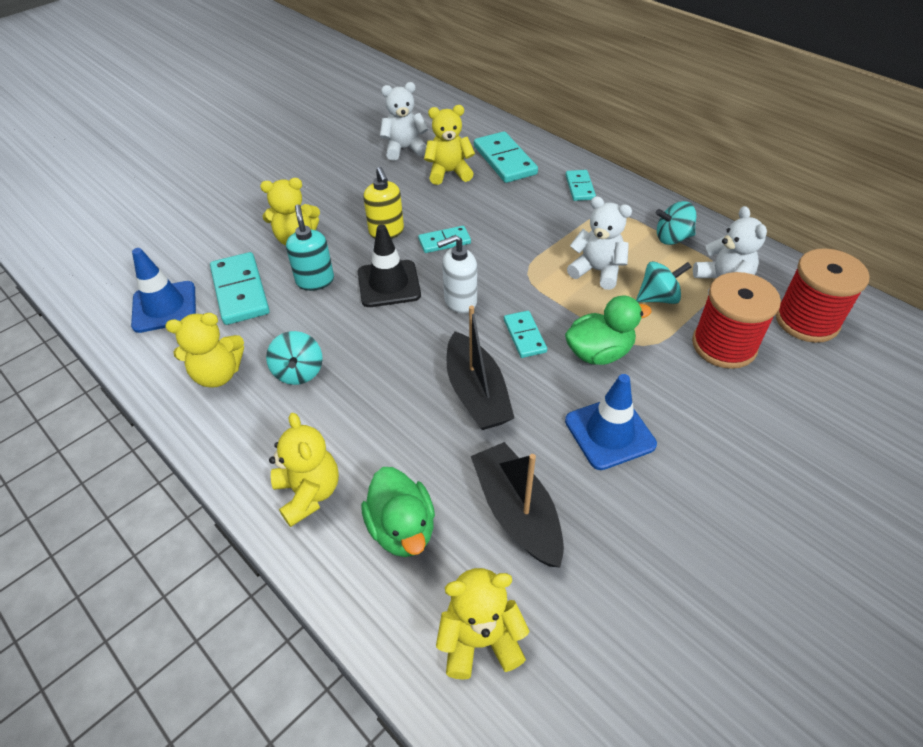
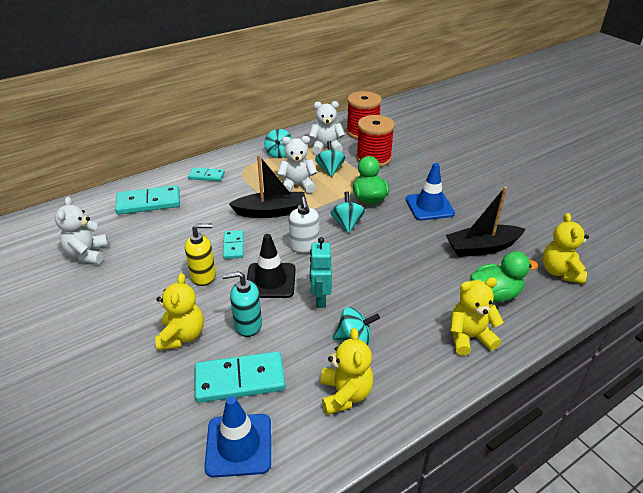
camera: 80 degrees left, 10 degrees down
yellow teddy bear [424,105,475,185] -> none
black boat [446,305,514,430] -> black boat moved to [229,155,305,218]
turquoise domino [504,311,547,358] -> turquoise spinning top [330,191,365,233]
white teddy bear [567,196,632,290] -> white teddy bear turned 45 degrees clockwise [277,136,317,193]
none -> turquoise robot [310,237,332,308]

